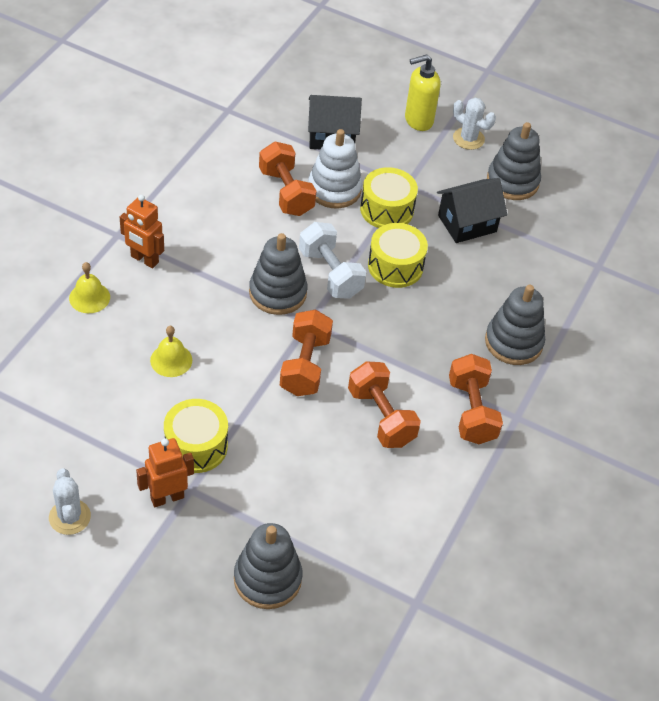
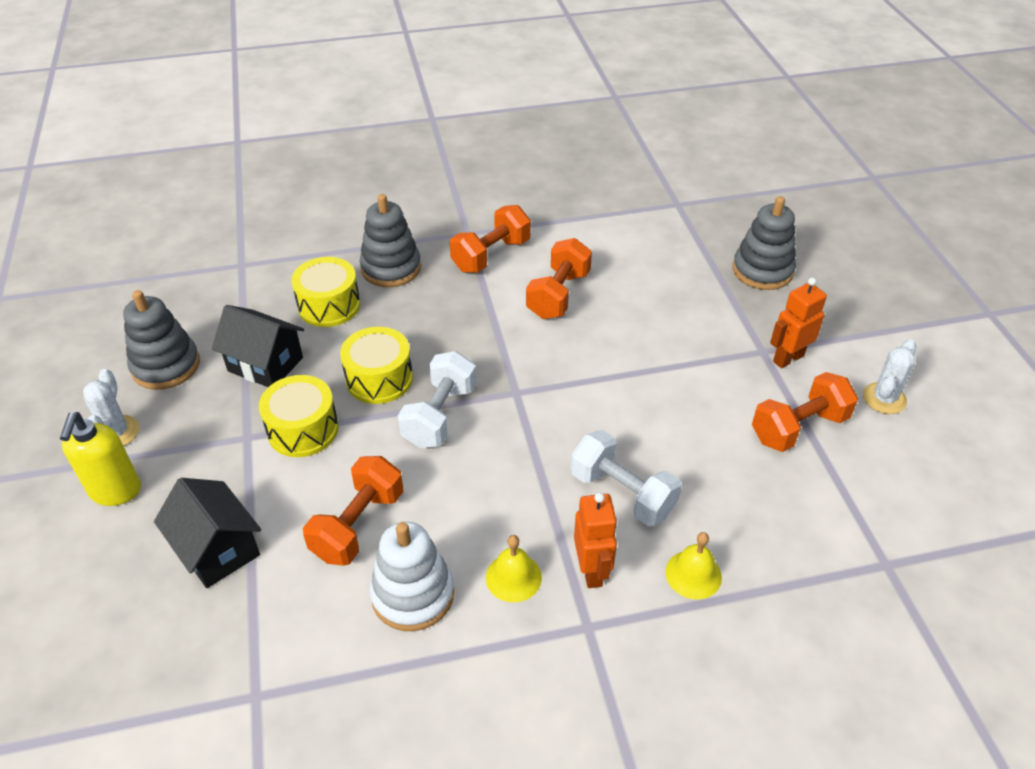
camera: 125 degrees left, 5 degrees down
orange robot [136,438,194,507] -> orange robot turned 120 degrees clockwise [770,277,827,368]
yellow bell [150,326,192,377] -> yellow bell moved to [486,535,542,602]
yellow drum [164,399,228,473] -> yellow drum moved to [291,257,360,327]
grey stacking toy [249,233,308,315] -> none
orange dumbbell [280,310,333,396] -> orange dumbbell moved to [752,372,858,452]
white stacking toy [308,129,362,208] -> white stacking toy moved to [370,522,454,631]
yellow soap dispenser [405,54,441,131] -> yellow soap dispenser turned 60 degrees clockwise [60,412,141,506]
none -> white dumbbell [571,430,682,526]

